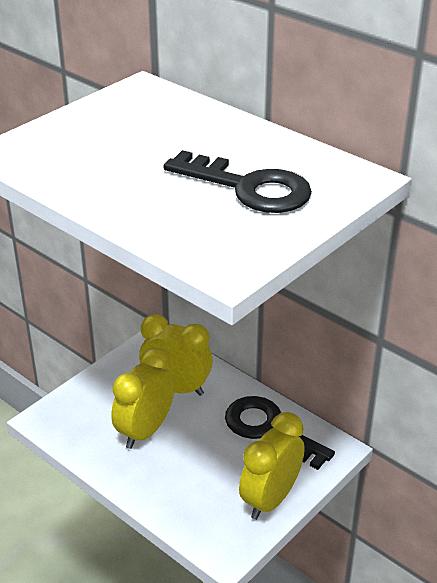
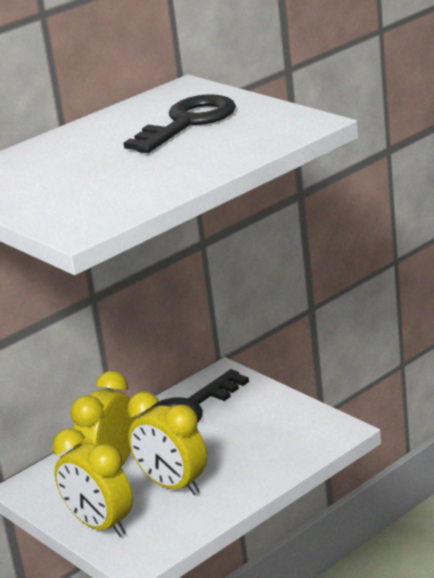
camera: 80 degrees left, 10 degrees down
yellow clock [239,412,304,520] -> yellow clock moved to [53,428,133,537]

